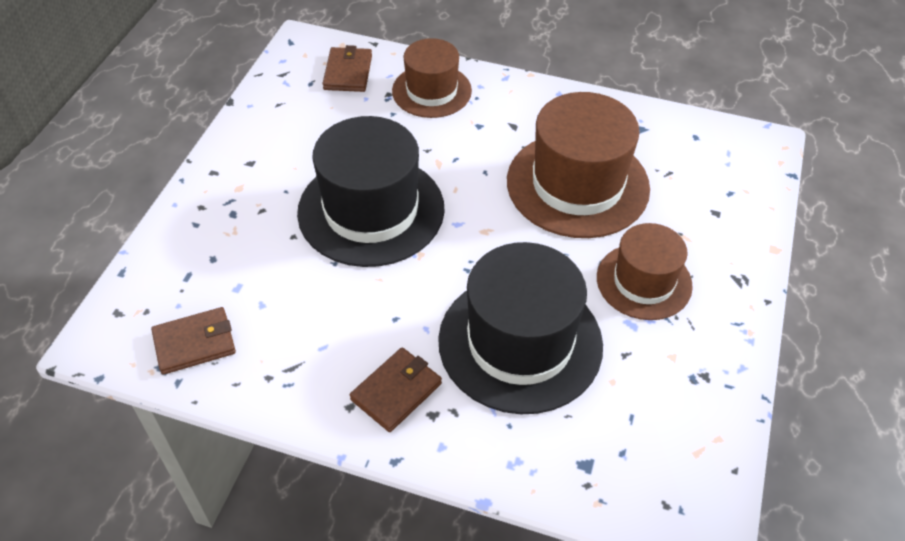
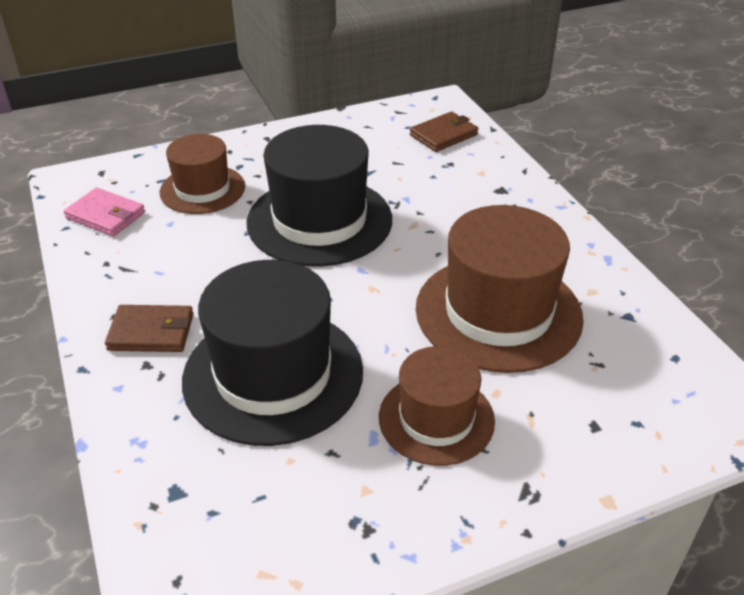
camera: 50 degrees right, 10 degrees down
brown wallet [151,307,236,375] -> pink wallet [64,188,145,236]
brown hat [392,38,472,118] -> brown hat moved to [160,134,245,214]

